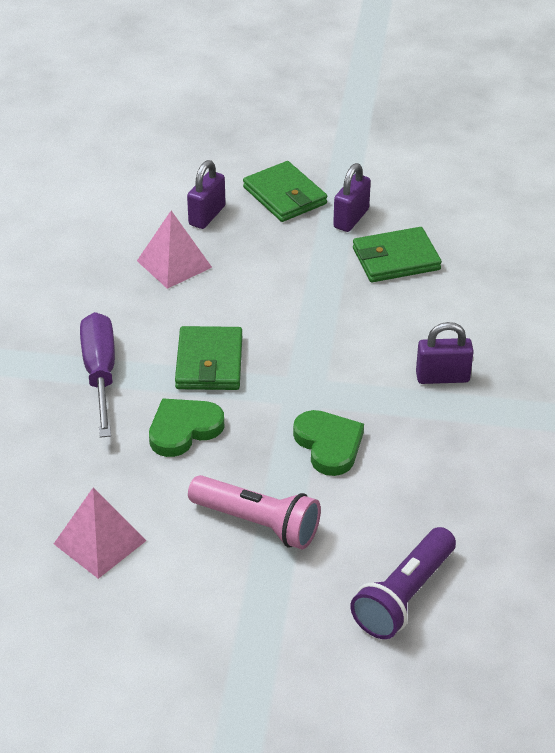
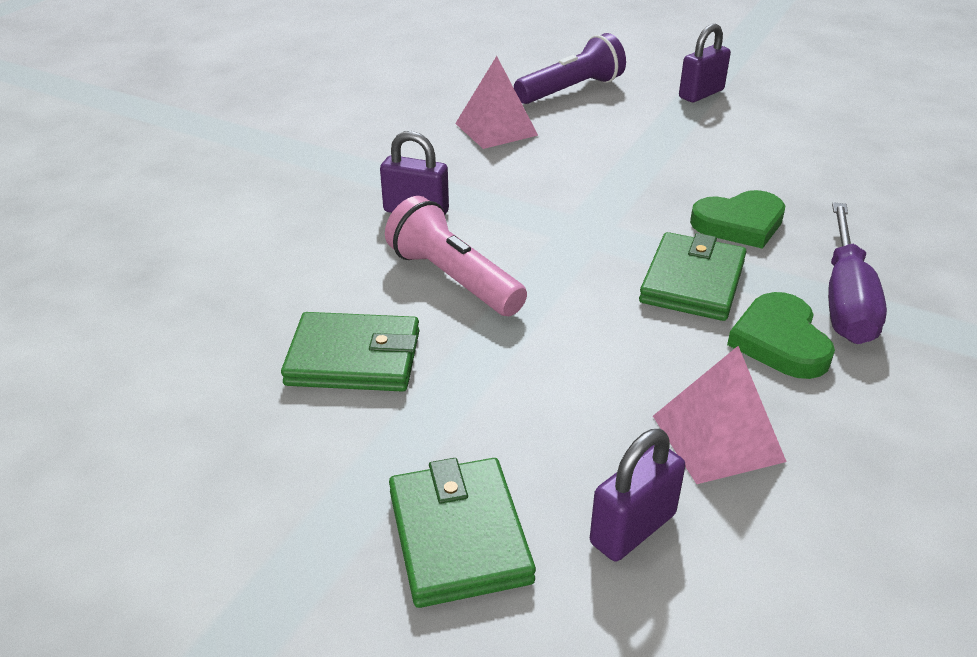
camera: 160 degrees left, 5 degrees down
pink pyramid [54,488,147,579] -> pink pyramid moved to [455,56,538,149]
pink flashlight [188,475,321,549] -> pink flashlight moved to [385,196,527,316]
green heart [293,410,364,476] -> green heart moved to [727,292,835,379]
purple padlock [333,163,371,232] -> purple padlock moved to [679,24,731,102]

